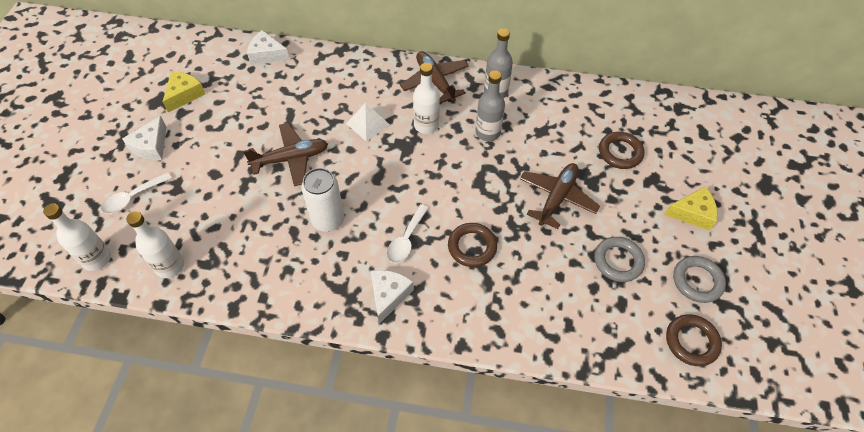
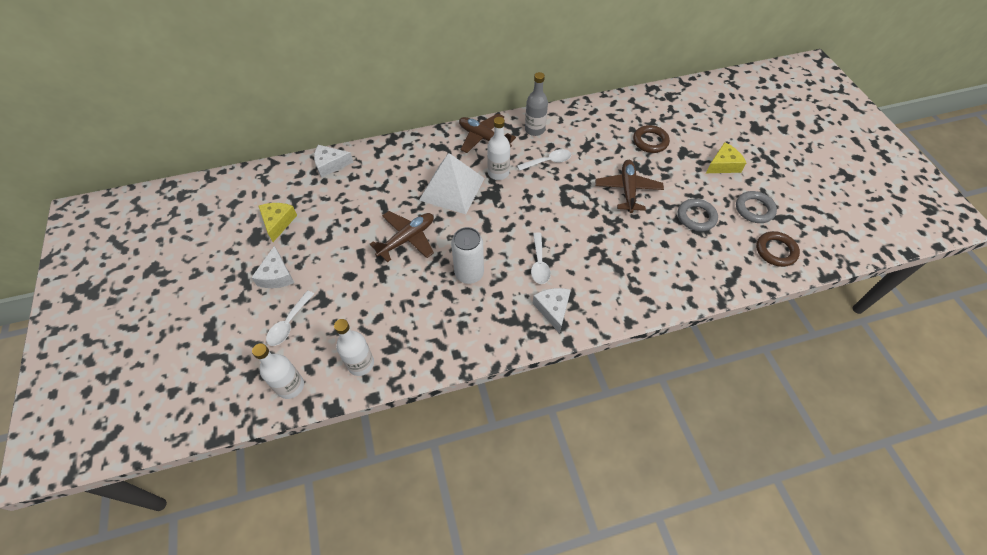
camera: 25 degrees left, 0 degrees up
white pyramid [346,103,390,141] -> white pyramid [419,153,485,214], size x1.82
brown ring [448,223,497,267] -> none
grey bottle [475,70,505,141] -> white spoon [517,149,571,171]

